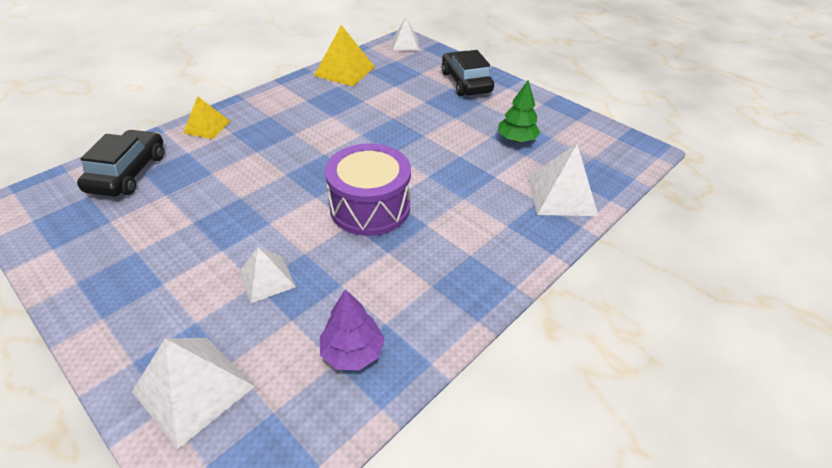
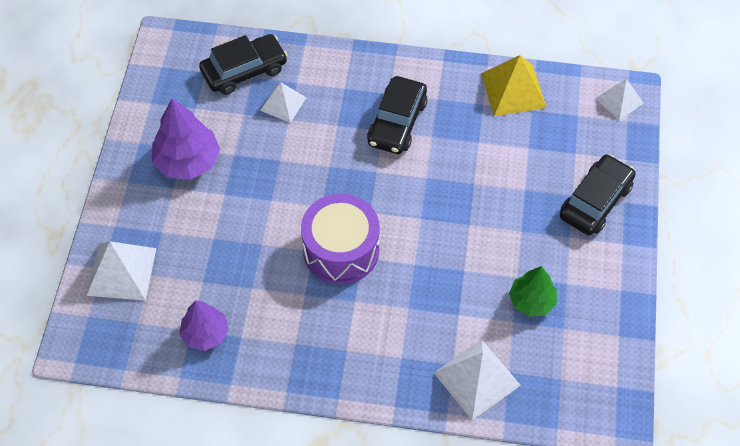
camera: 55 degrees right, 15 degrees up
yellow pyramid [183,96,230,139] -> none
white pyramid [239,247,296,303] -> white pyramid moved to [260,82,306,123]
none -> purple tree [152,99,220,180]
none -> black car [367,76,427,154]

